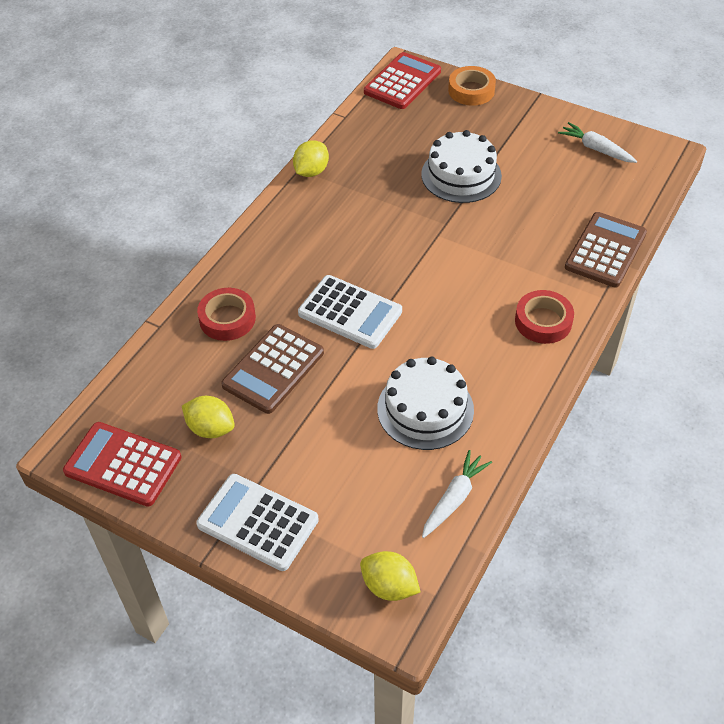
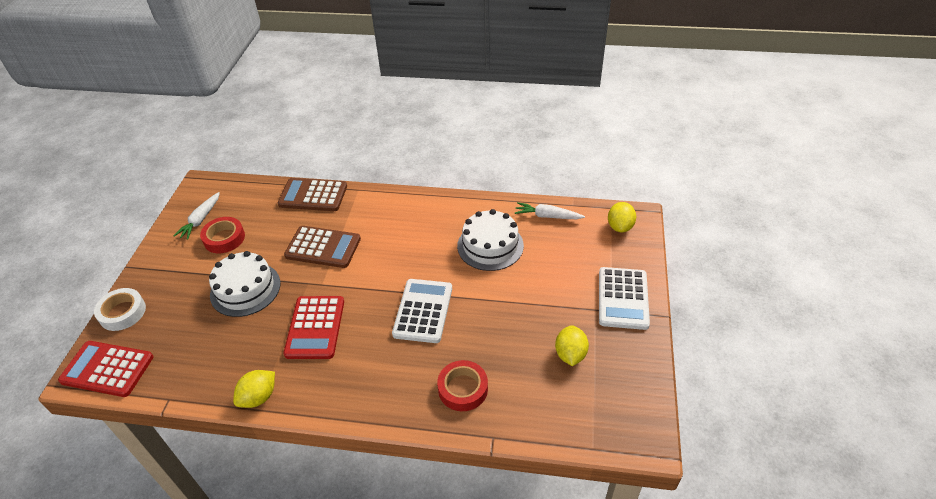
camera: 110 degrees left, 5 degrees down
red calculator [63,422,182,506] -> red calculator moved to [283,296,344,359]
brown calculator [221,324,324,414] -> brown calculator moved to [284,226,361,268]
yellow lemon [293,140,329,177] -> yellow lemon turned 60 degrees counterclockwise [233,370,275,408]
orange tape [448,66,496,106] -> white tape [94,288,146,331]
red tape [515,290,574,344] -> red tape moved to [200,217,245,253]

